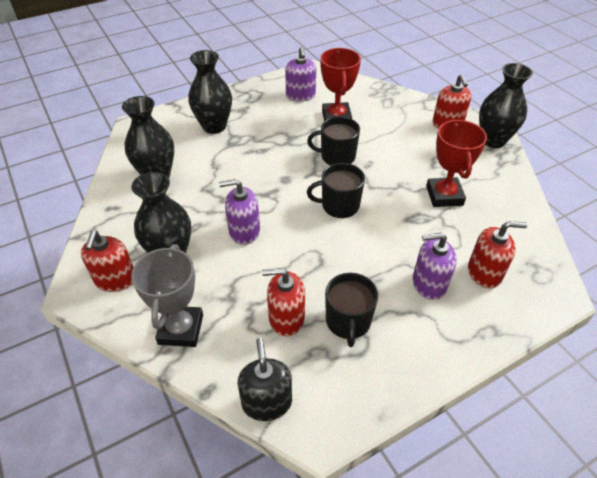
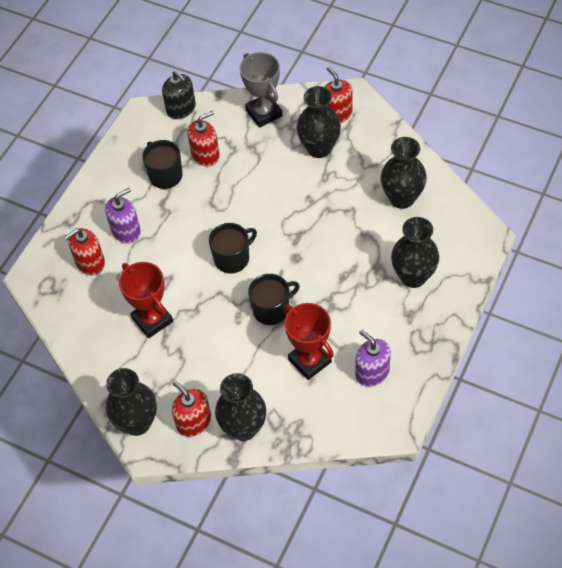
camera: 150 degrees right, 10 degrees up
purple soap dispenser [219,179,260,245] -> none
none -> black vase [215,373,266,441]

